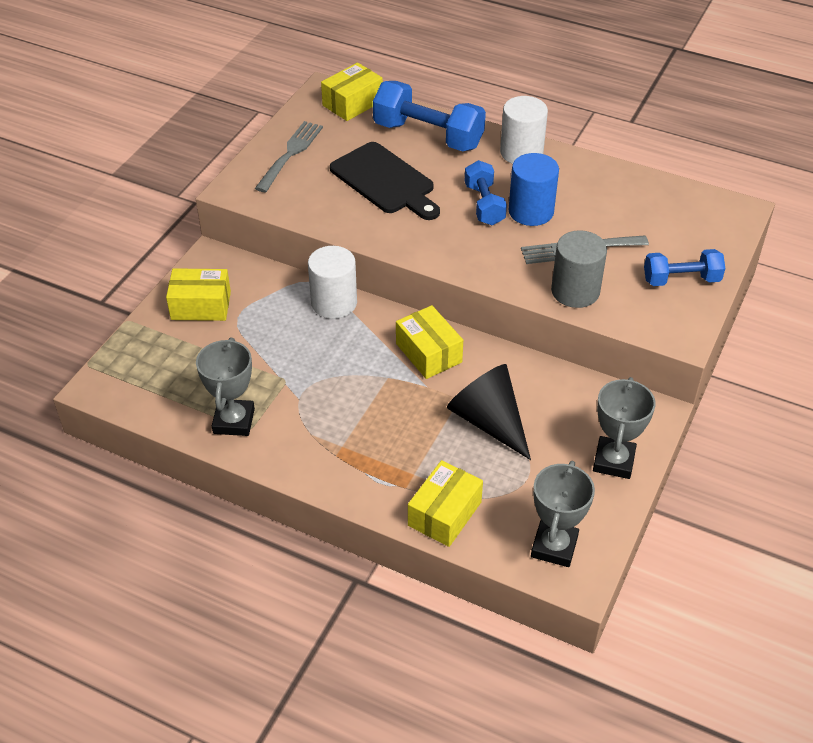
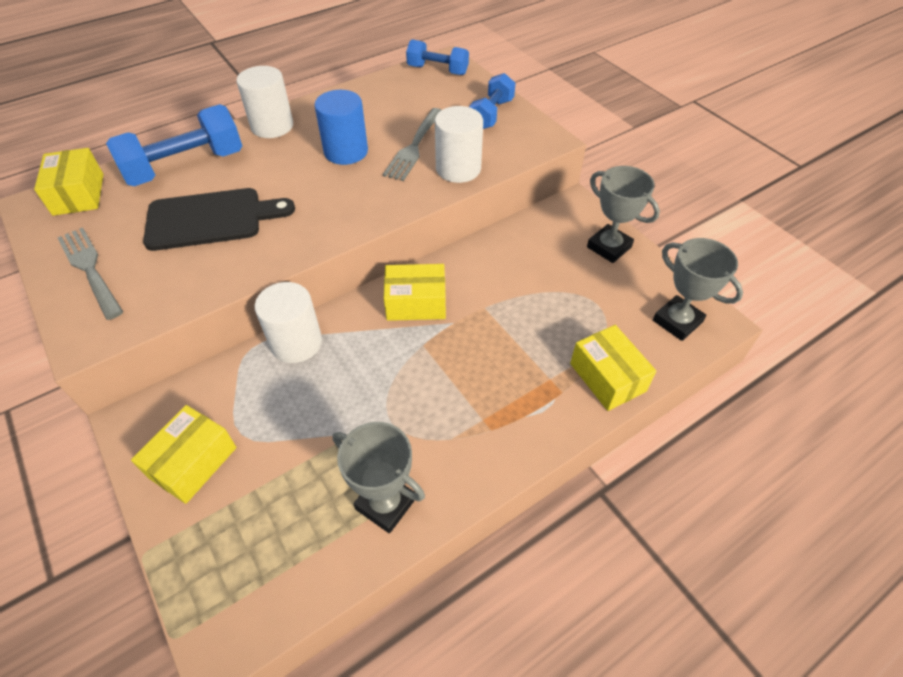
camera: 60 degrees left, 5 degrees up
black cone [447,364,531,460] -> none
blue dumbbell [465,160,507,225] -> blue dumbbell moved to [406,39,469,75]
grey cylinder [551,230,607,308] -> white cylinder [435,106,483,183]

